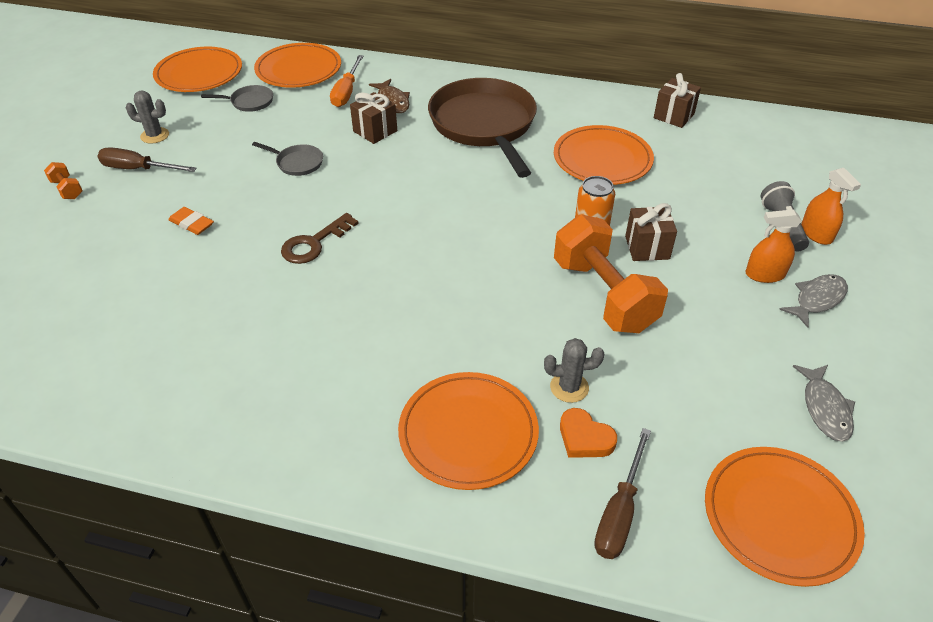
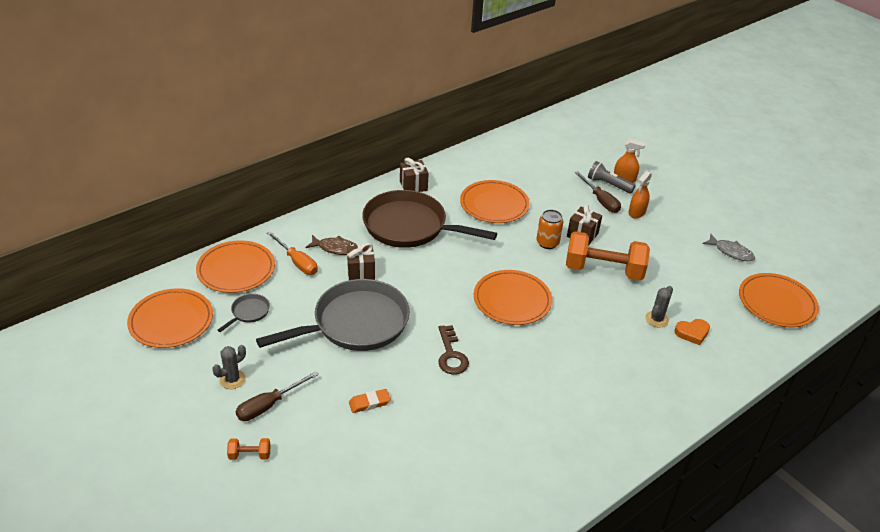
camera: 55 degrees left, 5 degrees down
grey pan [252,142,323,176] -> grey pan [256,279,410,351], size x2.46
orange plate [398,372,539,490] -> orange plate moved to [474,270,552,325]
brown screwdriver [594,428,651,559] -> brown screwdriver moved to [574,171,621,213]
brown gift [654,73,701,128] -> brown gift moved to [400,158,429,192]
grey fish [779,274,848,327] -> none

